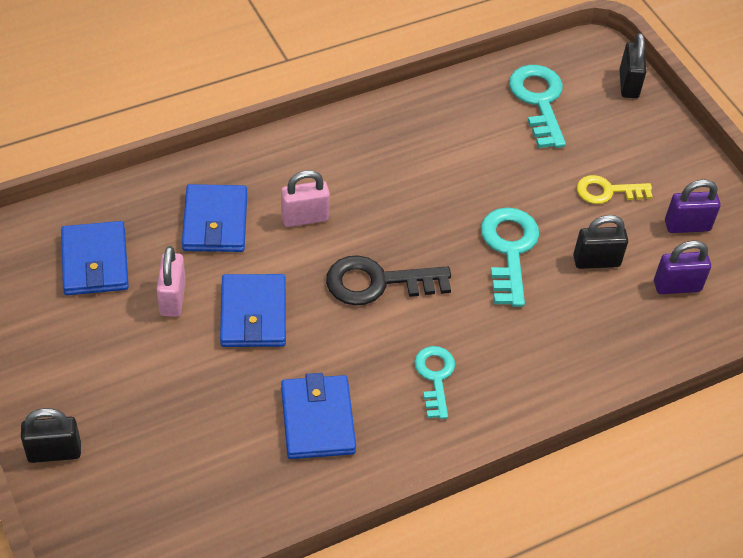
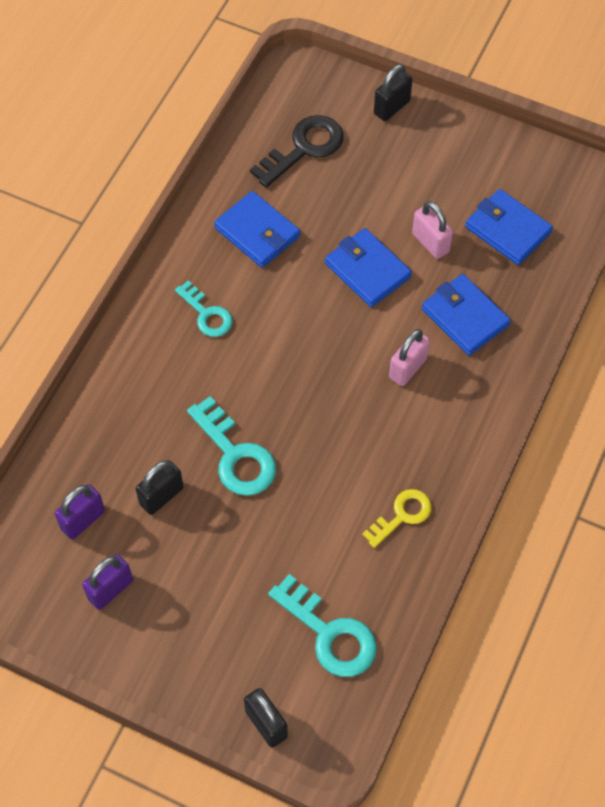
camera: 145 degrees right, 10 degrees up
black key [326,255,451,306] -> black key moved to [250,115,344,188]
yellow key [577,175,653,204] -> yellow key moved to [362,489,432,548]

